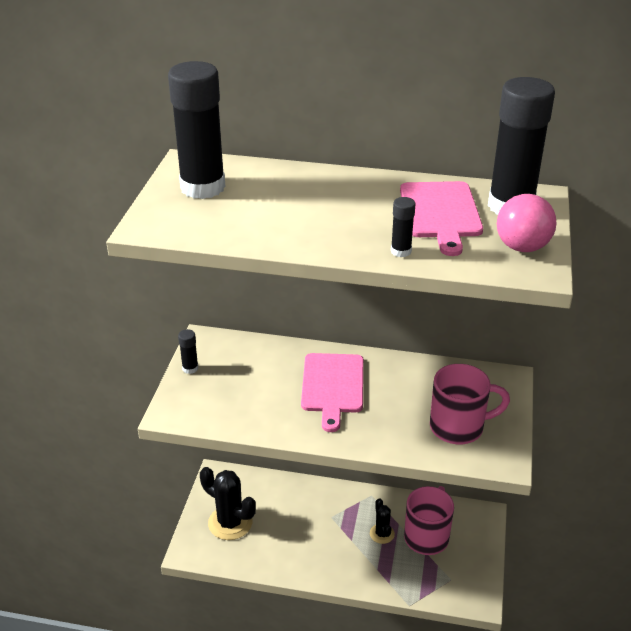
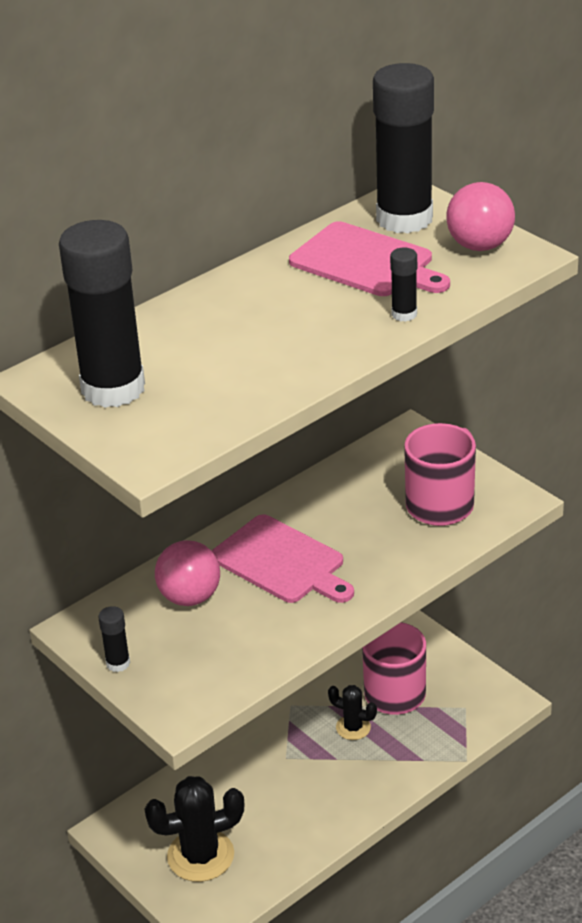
camera: 50 degrees left, 0 degrees up
none -> pink ball [155,540,220,606]

